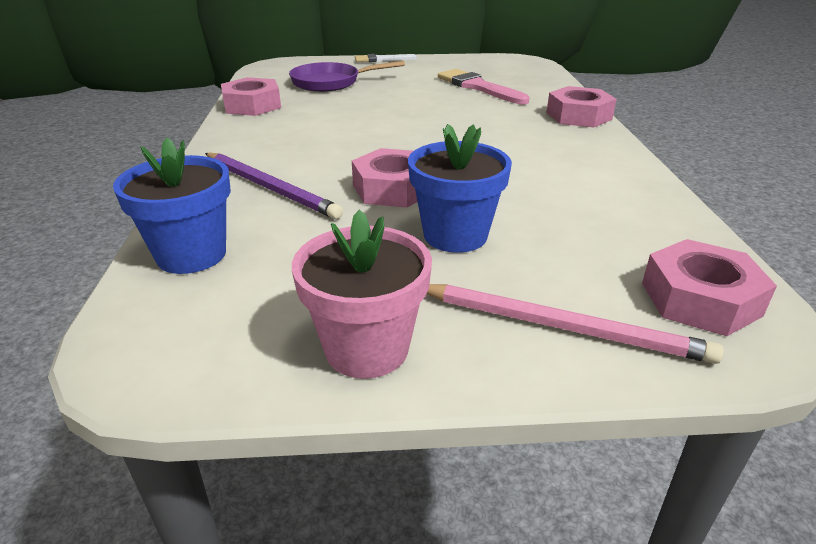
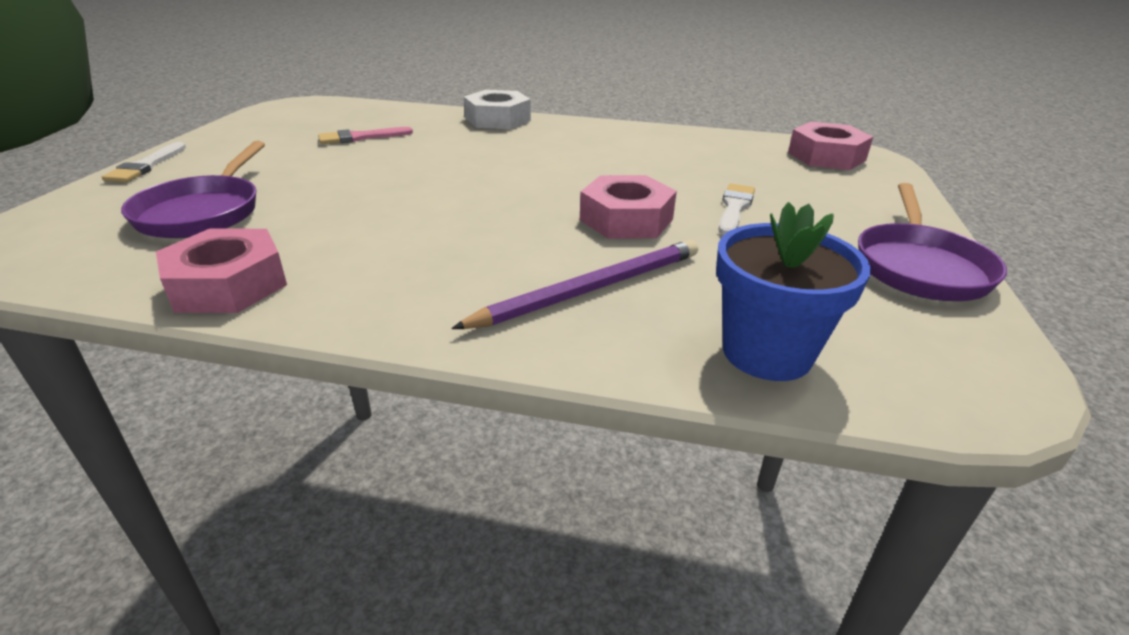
camera: 75 degrees left, 0 degrees up
pink flower pot [292,209,432,379] -> purple pan [858,183,1007,301]
blue flower pot [408,124,512,253] -> white brush [718,183,755,235]
pink pencil [427,284,724,364] -> none
pink brush [438,69,529,104] -> pink brush [318,127,413,144], size x0.63
pink nut [547,86,617,128] -> white nut [464,90,531,129]

